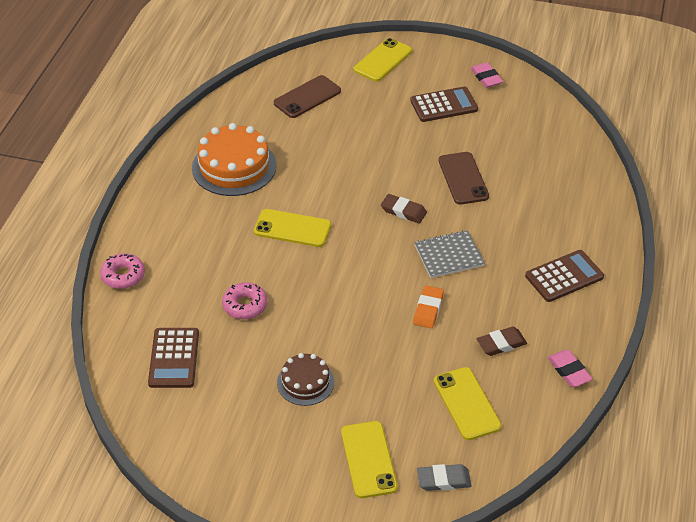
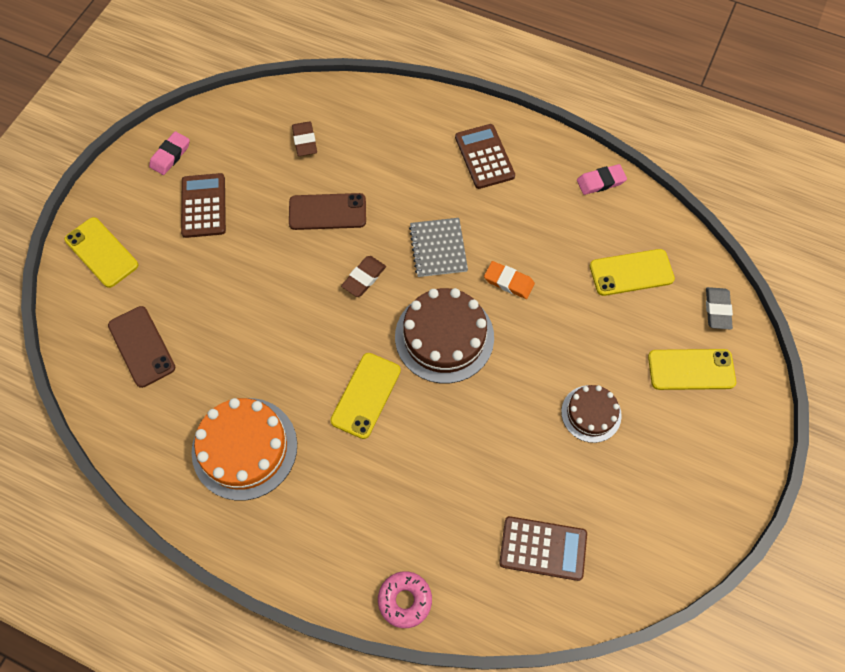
camera: 80 degrees left, 20 degrees up
pink donut [222,282,267,319] -> none
pink eraser [471,62,503,88] -> pink eraser turned 45 degrees counterclockwise [149,131,190,175]
brown eraser [477,327,527,356] -> brown eraser moved to [292,121,317,156]
none -> brown cake [395,288,494,383]

